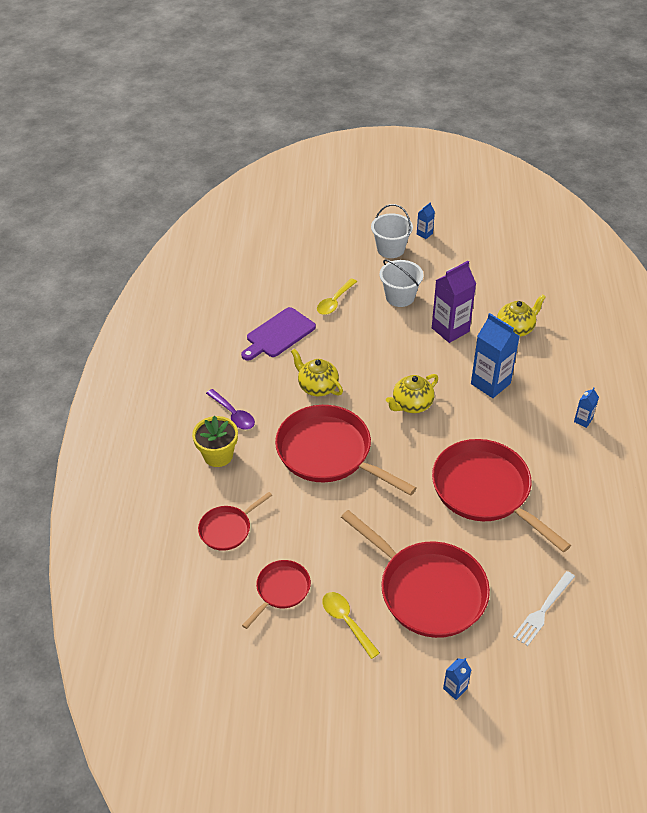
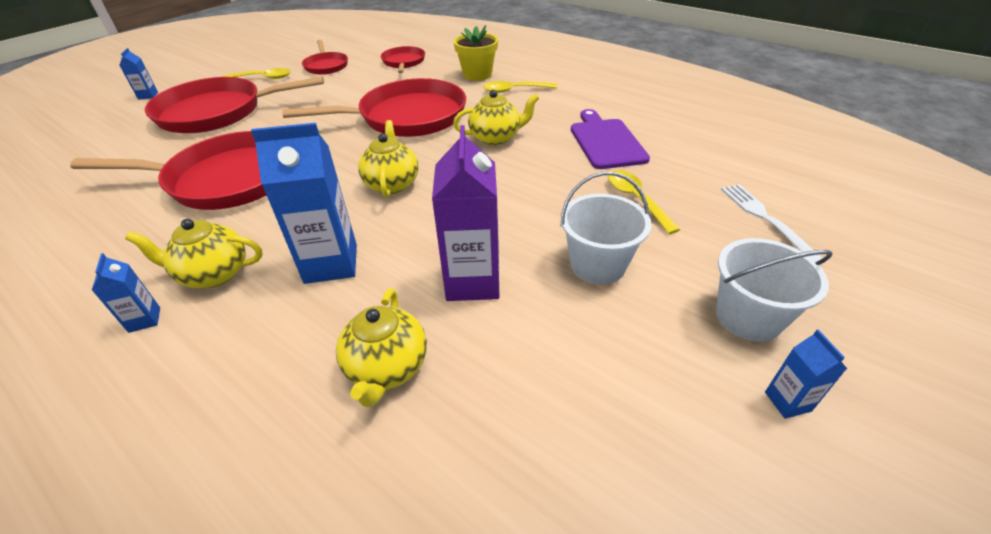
camera: 125 degrees right, 5 degrees down
purple spoon [206,389,255,430] -> yellow spoon [483,81,558,93]
white fork [513,571,575,646] -> white fork moved to [721,184,826,262]
none -> yellow teapot [125,219,263,288]

